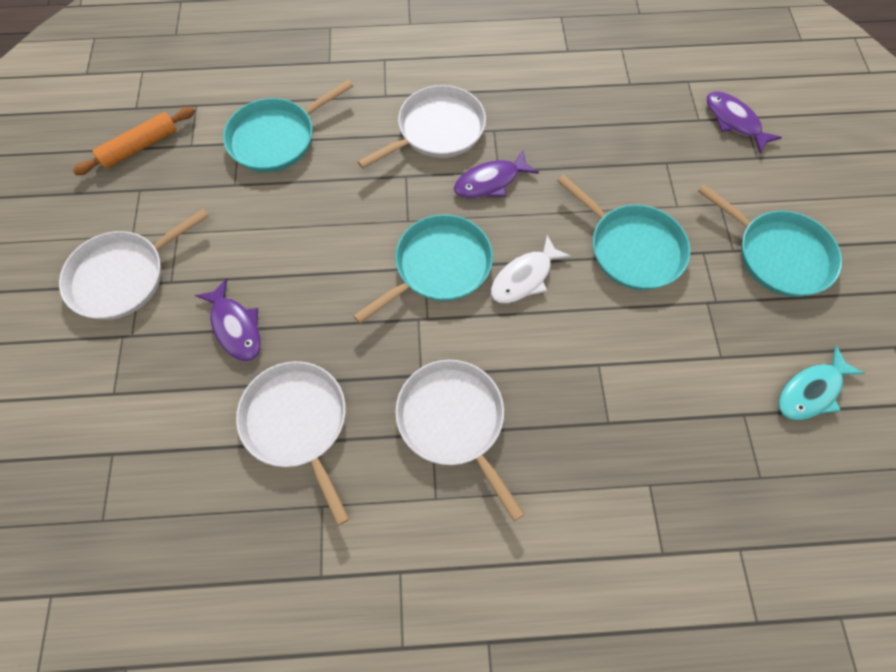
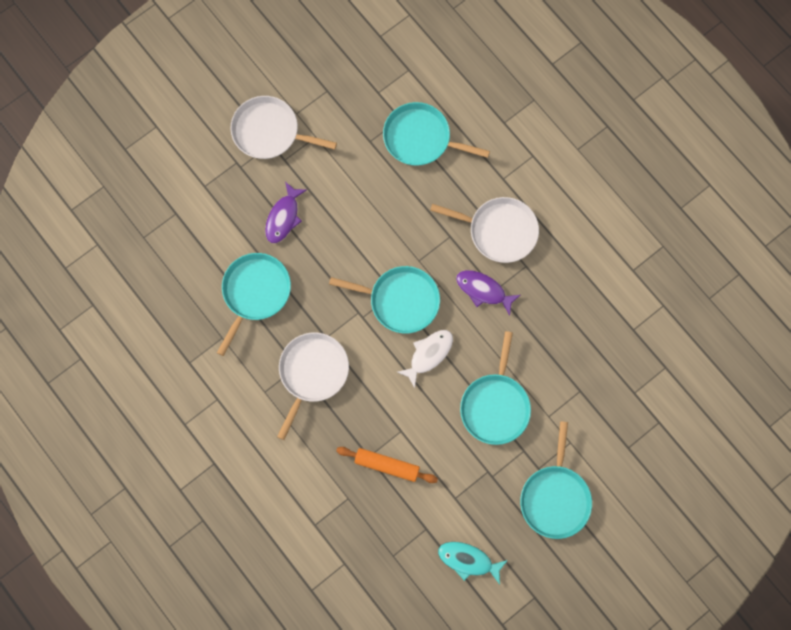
camera: 55 degrees right, 10 degrees up
orange rolling pin [72,107,195,175] -> orange rolling pin moved to [336,447,438,483]
white pan [236,361,349,526] -> turquoise pan [217,253,291,356]
white fish [491,235,571,303] -> white fish turned 120 degrees clockwise [397,330,453,388]
purple fish [706,91,782,154] -> none

